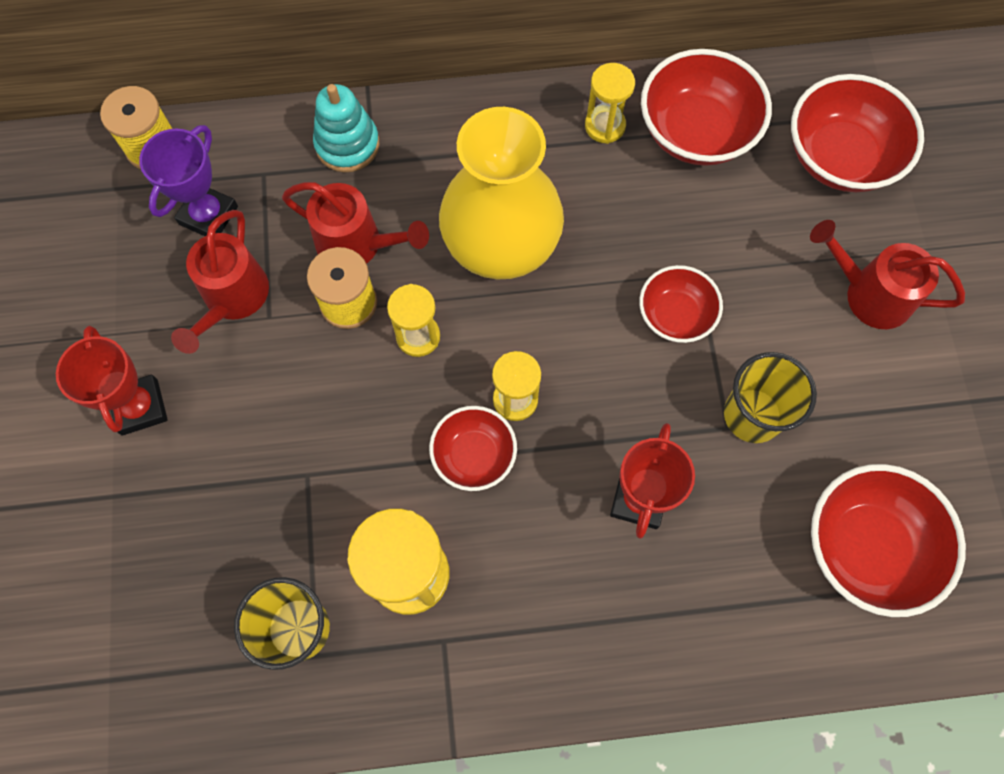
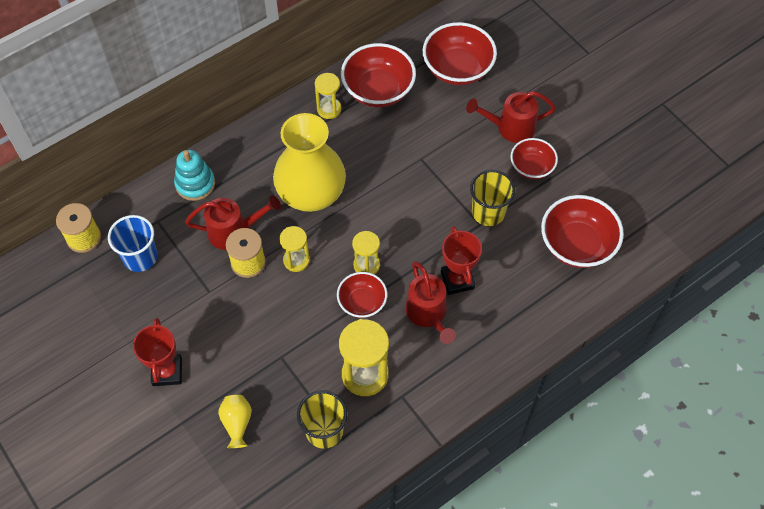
camera: 30 degrees left, 10 degrees down
red trophy [56,326,168,436] -> red trophy turned 45 degrees clockwise [133,318,182,386]
purple trophy [139,125,238,236] -> blue cup [108,215,158,272]
red watering can [171,210,269,354] -> red watering can moved to [405,261,456,344]
red bowl [639,265,723,343] -> red bowl moved to [510,138,558,179]
none -> yellow vase [218,395,252,448]

